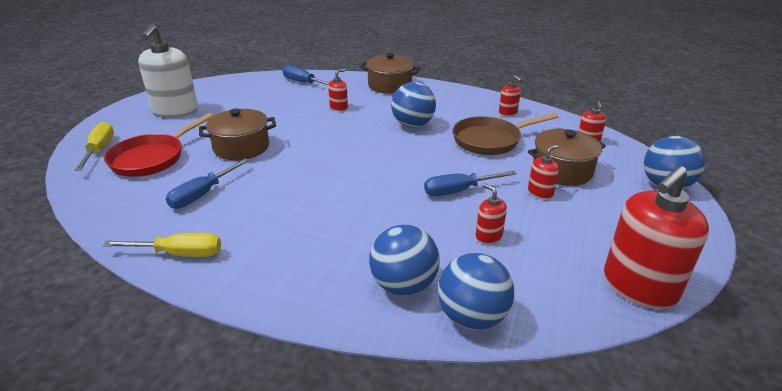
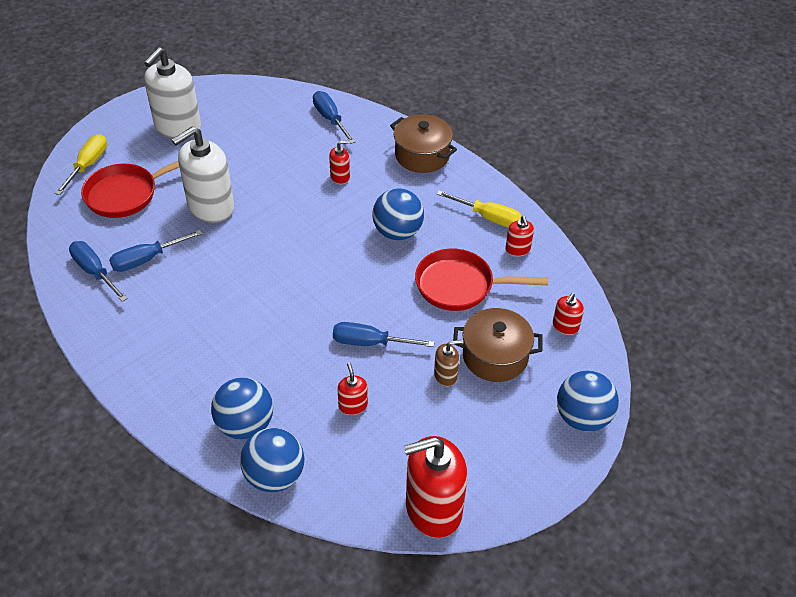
camera: 25 degrees right, 15 degrees up
yellow screwdriver [103,233,221,257] -> yellow screwdriver moved to [437,190,522,228]
brown pot [199,109,276,160] -> white soap dispenser [172,127,234,223]
brown pan [452,113,558,155] -> red pan [415,248,548,311]
red soap dispenser [528,145,559,199] -> brown soap dispenser [434,340,462,387]
none -> blue screwdriver [69,241,128,302]

